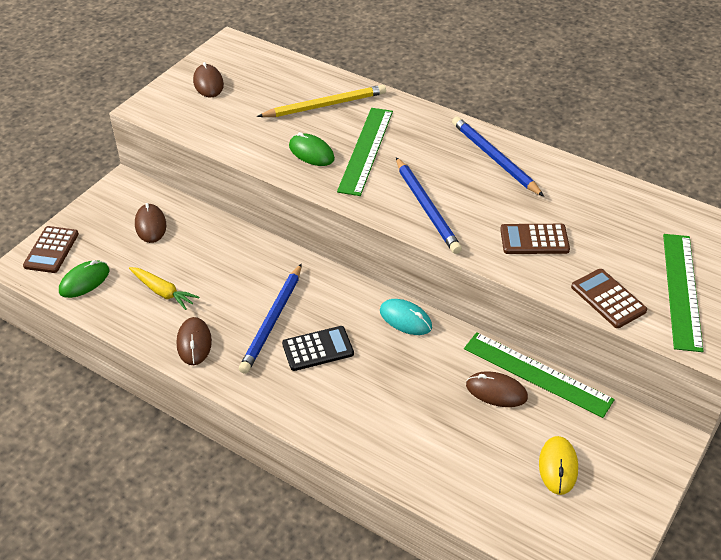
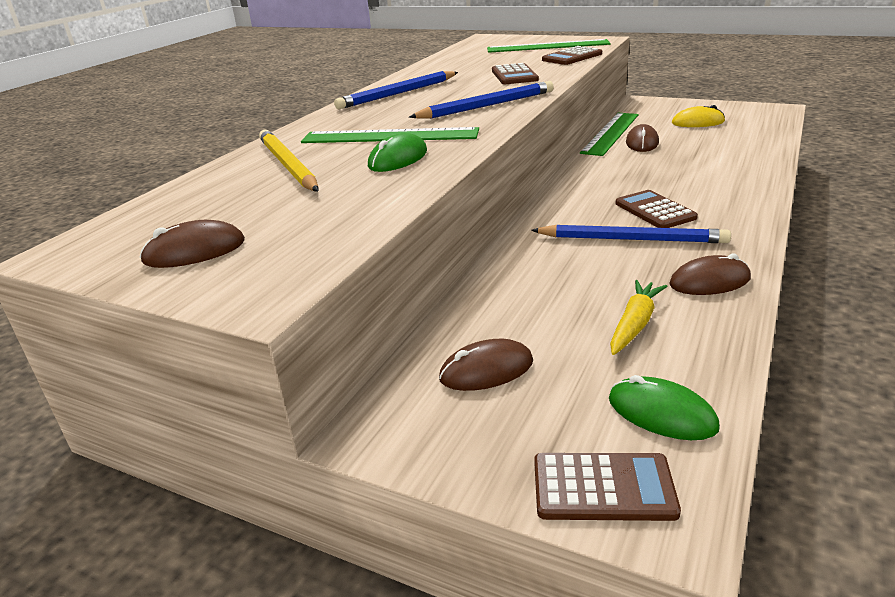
camera: 95 degrees left, 15 degrees down
black calculator [282,326,354,371] -> brown calculator [615,190,698,228]
turquoise mouse [380,299,432,335] -> none

